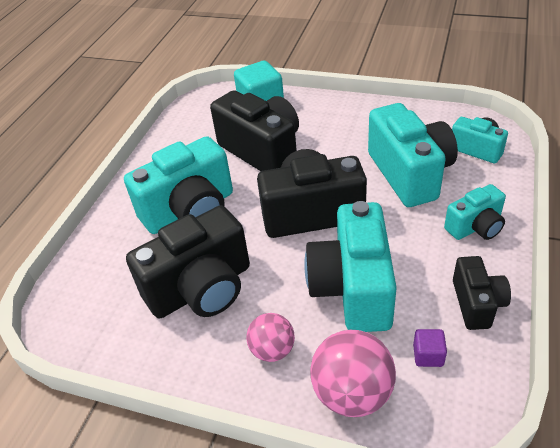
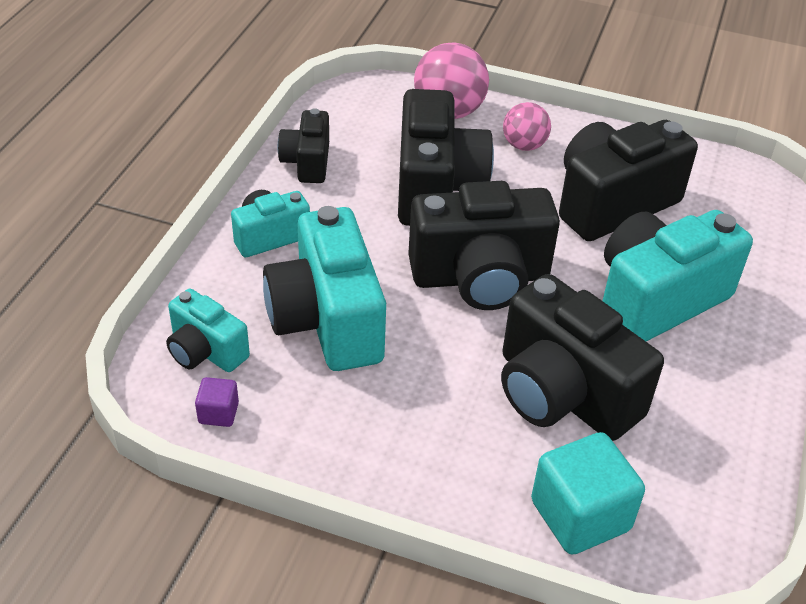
camera: 175 degrees right, 0 degrees up
turquoise camera [304,201,397,332] -> black camera [398,89,494,226]
purple cube [413,329,447,367] -> purple cube moved to [195,377,239,427]

